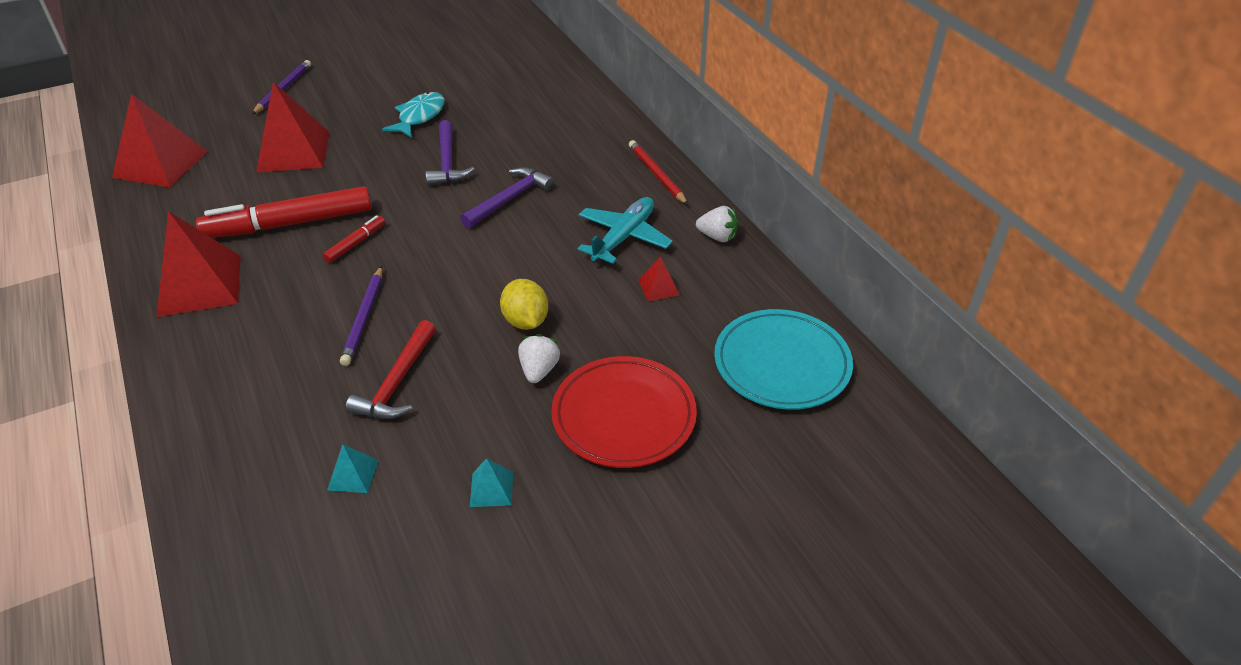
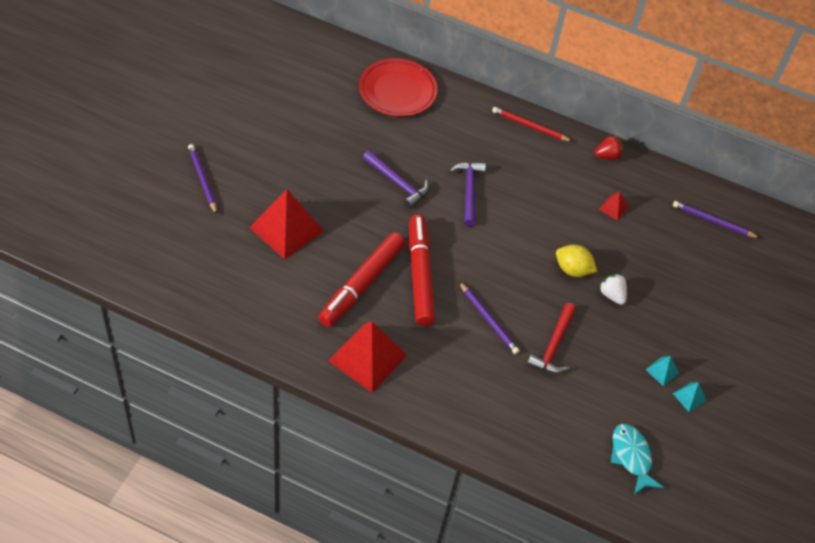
camera: 45 degrees left, 10 degrees up
red pyramid [112,94,208,188] -> none
red marker [323,215,385,263] -> red marker [409,215,435,326], size x2.23
turquoise pyramid [327,444,378,493] -> turquoise pyramid moved to [673,382,707,412]
red hammer [346,320,436,419] -> red hammer turned 45 degrees clockwise [527,303,576,374]
turquoise fish [382,92,445,138] -> turquoise fish moved to [611,424,664,495]
red plate [551,356,697,468] -> red plate moved to [359,58,438,117]
turquoise plane [577,197,673,264] -> none
white strawberry [696,206,738,242] -> red strawberry [594,135,623,160]
turquoise plate [714,309,853,410] -> purple pencil [673,201,760,238]

